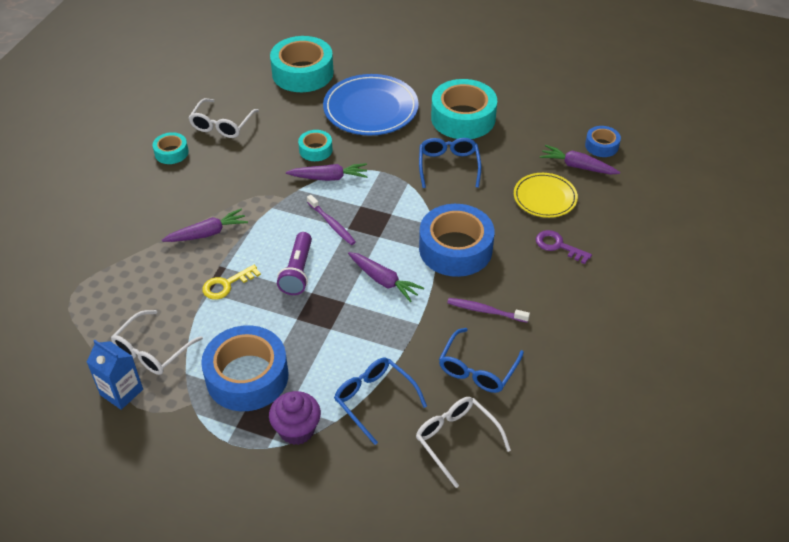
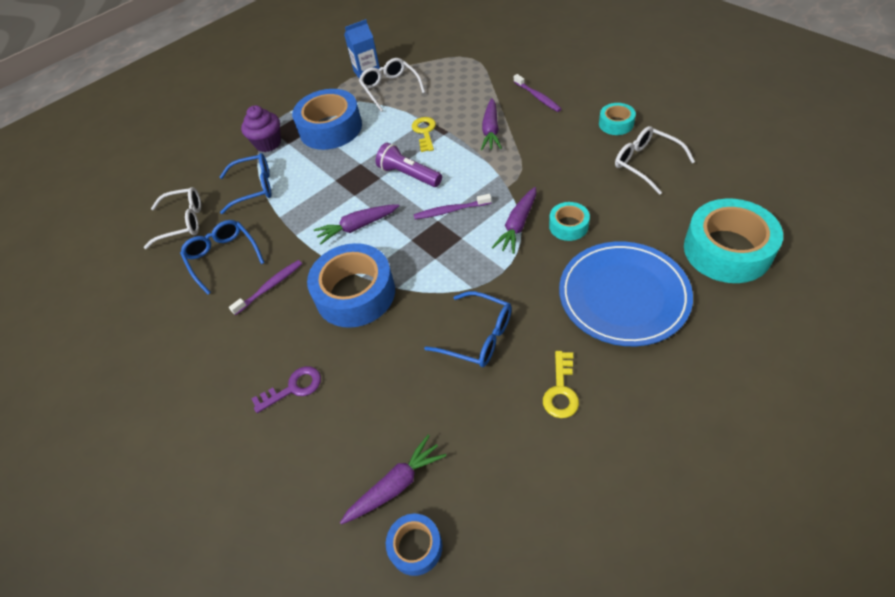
camera: 125 degrees right, 5 degrees up
turquoise tape [431,79,497,139] -> yellow key [543,351,579,418]
yellow plate [514,173,578,218] -> none
none -> purple toothbrush [513,74,562,112]

